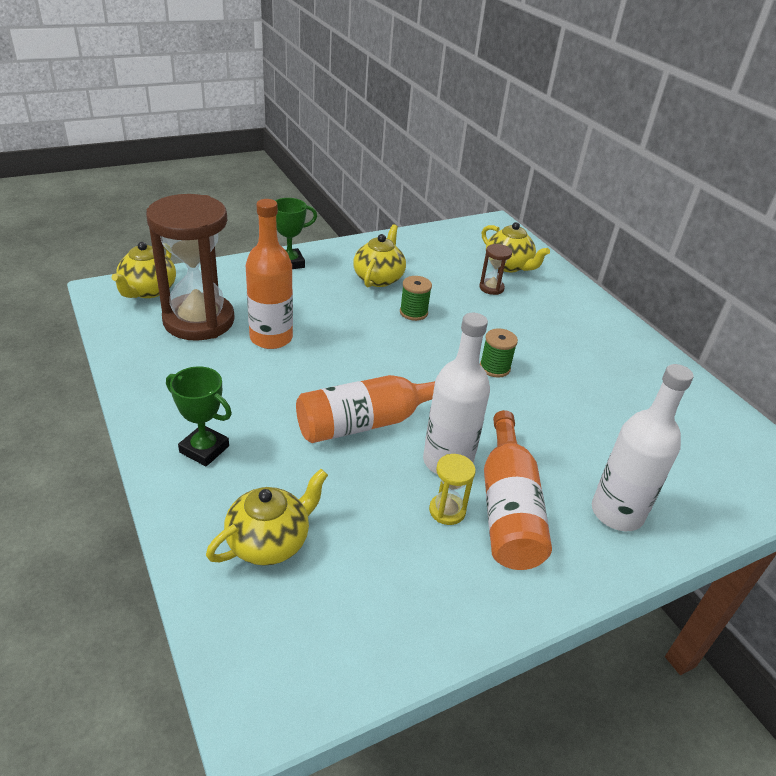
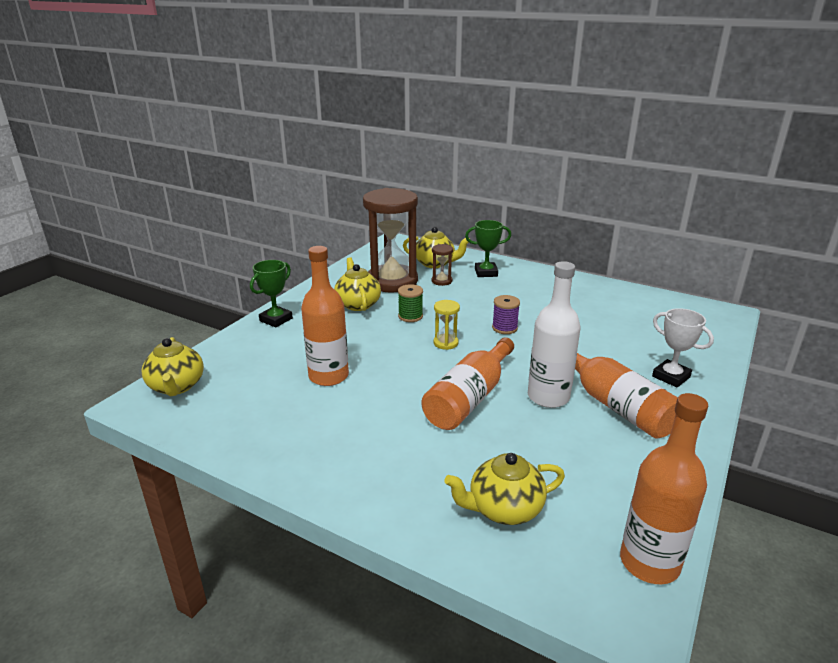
camera: 30 degrees left, 10 degrees down
brown hourglass [146,194,235,341] -> brown hourglass moved to [363,188,418,293]
green trophy [166,366,232,466] -> green trophy moved to [465,220,511,277]
yellow teapot [206,469,328,565] -> yellow teapot turned 120 degrees counterclockwise [444,453,565,525]
yellow hourglass [429,454,476,525] -> yellow hourglass moved to [434,300,460,350]
green spool [480,328,518,378] -> purple spool [492,295,520,334]
white bottle [592,364,694,531] -> white trophy [652,308,714,388]
none -> orange bottle [620,393,708,584]

